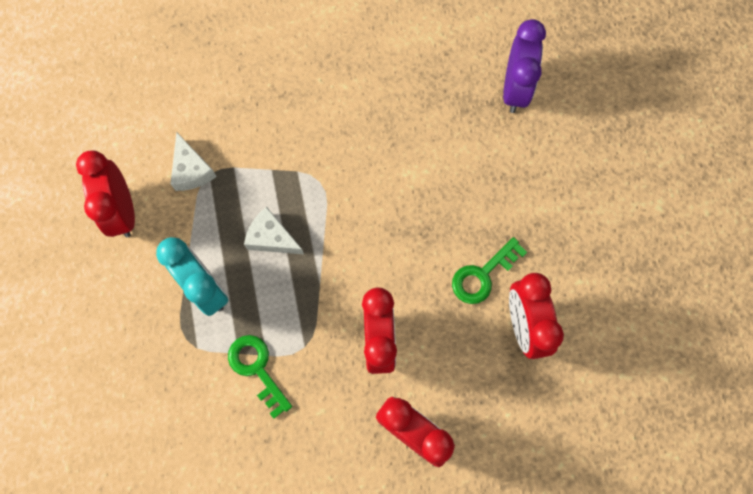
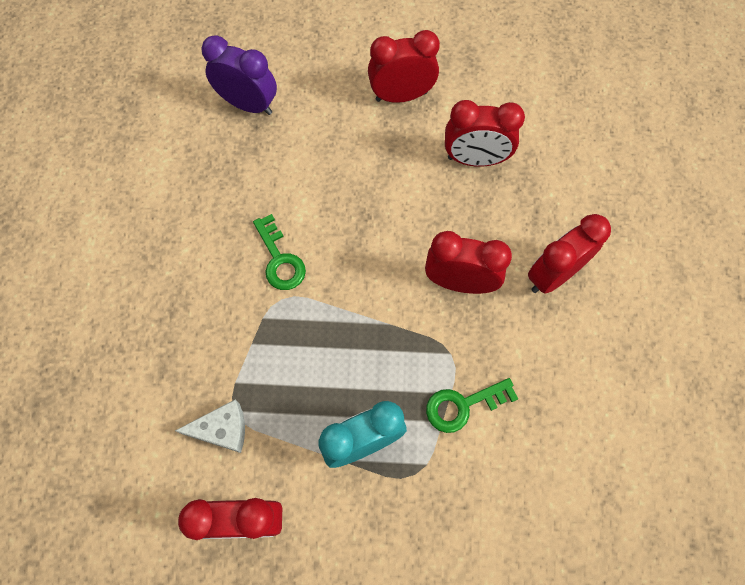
camera: 75 degrees left, 5 degrees down
white cheese [244,207,304,254] -> none
green key [452,237,527,304] -> green key moved to [253,214,306,290]
none -> red clock [368,30,440,103]

